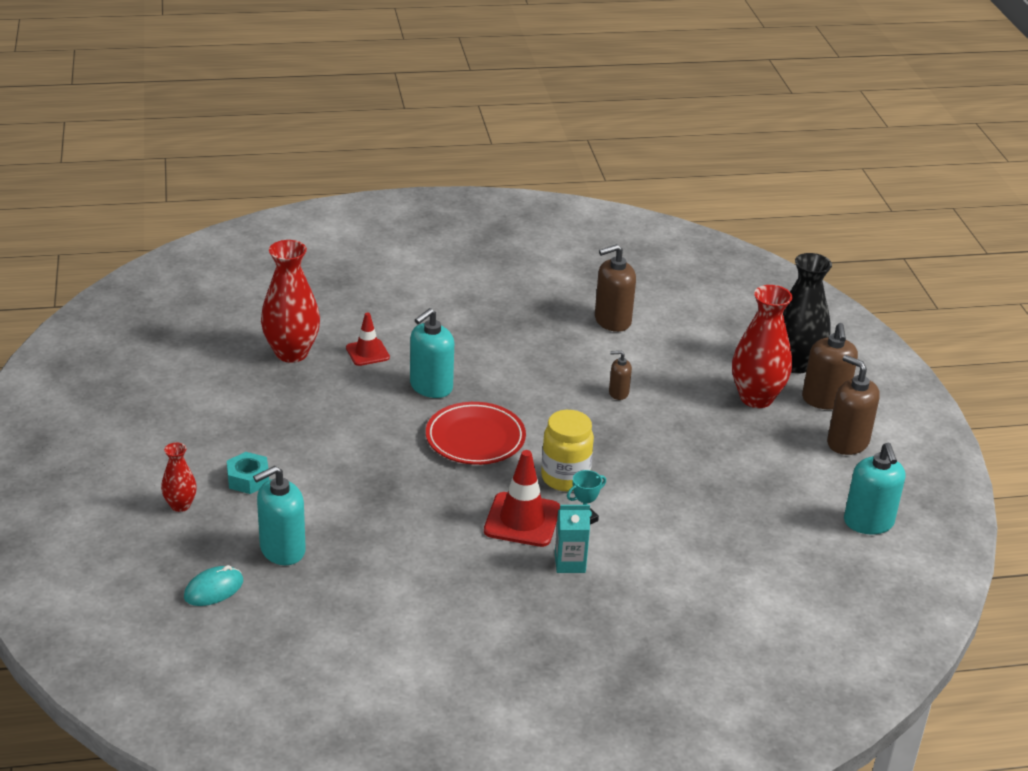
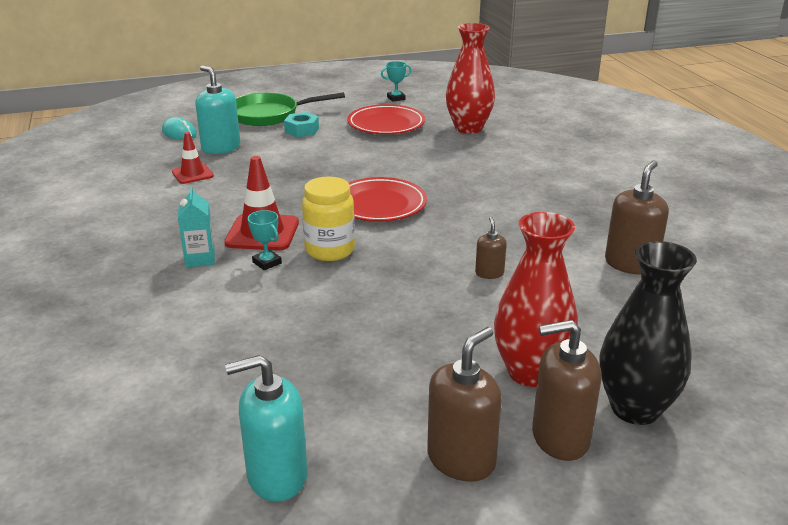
camera: 85 degrees right, 5 degrees down
red vase [161,442,197,512] -> green pan [236,92,345,126]
red traffic cone [346,312,390,366] -> red traffic cone moved to [172,132,214,184]
turquoise soap dispenser [410,308,454,398] -> none
brown soap dispenser [595,244,636,332] -> brown soap dispenser turned 60 degrees clockwise [605,160,669,275]
none -> red plate [347,104,425,134]
none -> turquoise trophy [381,61,412,102]

